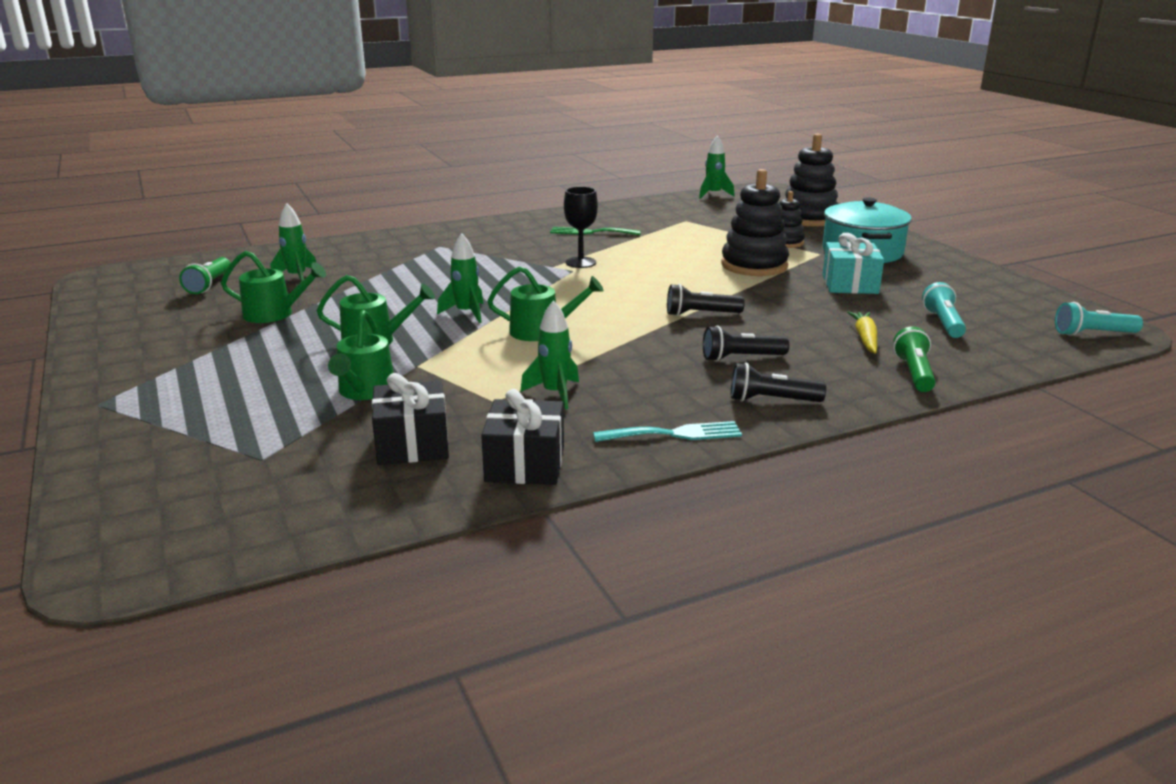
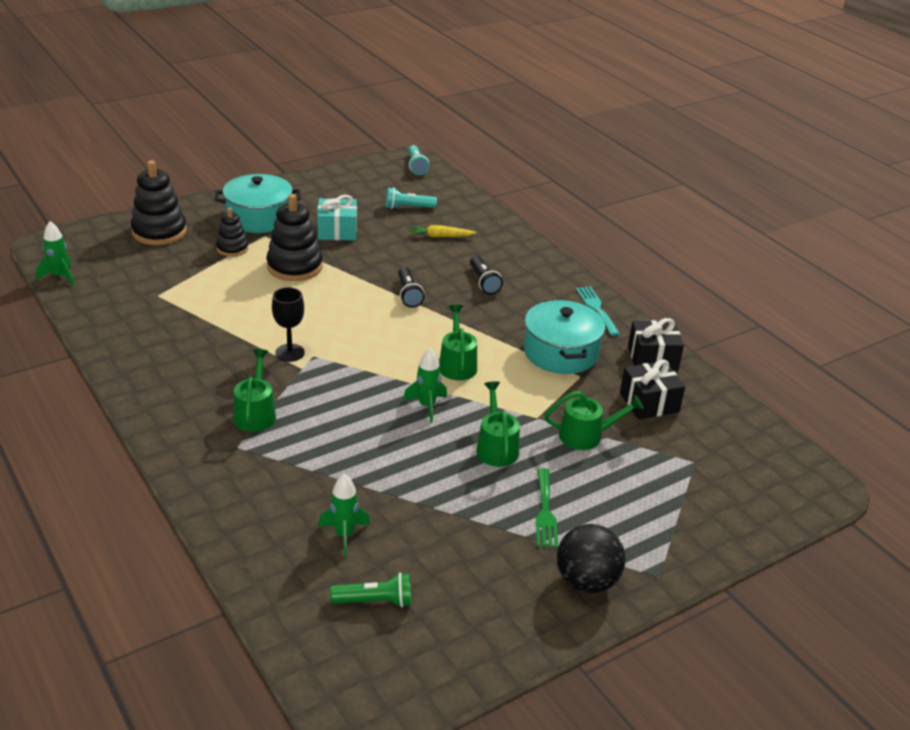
camera: 100 degrees left, 10 degrees up
green watering can [221,251,326,323] -> green watering can moved to [234,349,276,432]
green rocket [520,300,579,410] -> turquoise pot [524,300,605,374]
green fork [550,227,641,235] -> green fork moved to [536,468,558,548]
black flashlight [731,363,826,402] -> none
green flashlight [893,326,936,392] -> none
none -> black ball [557,524,626,593]

